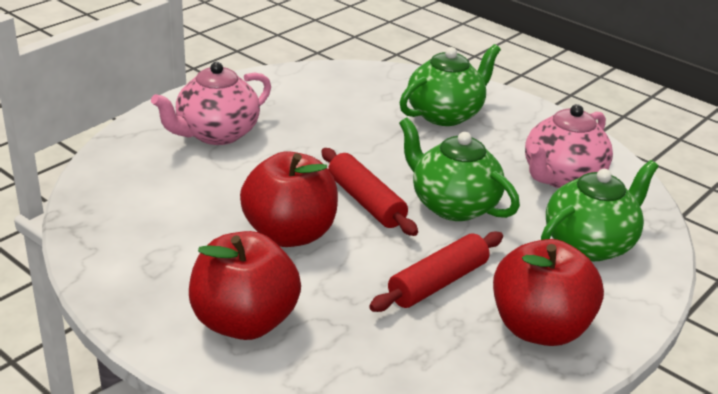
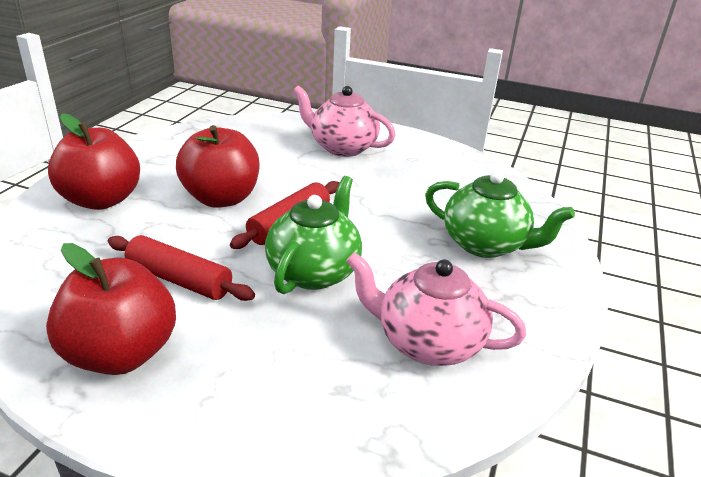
camera: 70 degrees right, 0 degrees up
green teapot [541,160,658,261] -> none

